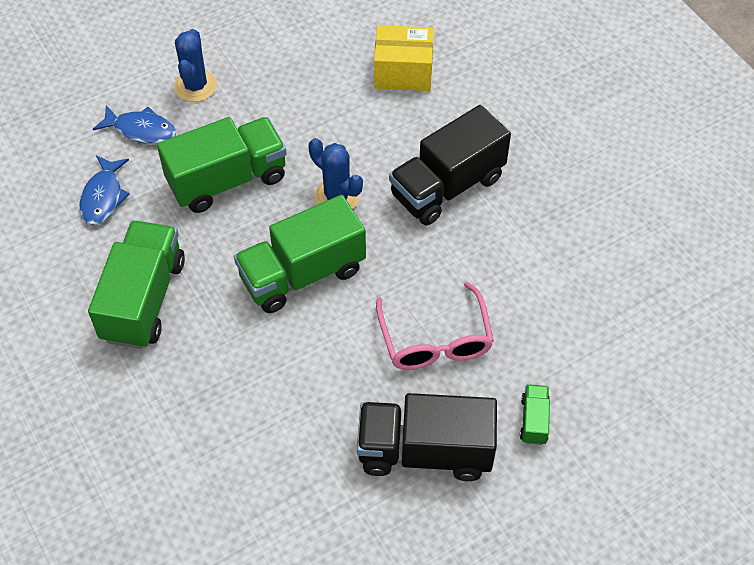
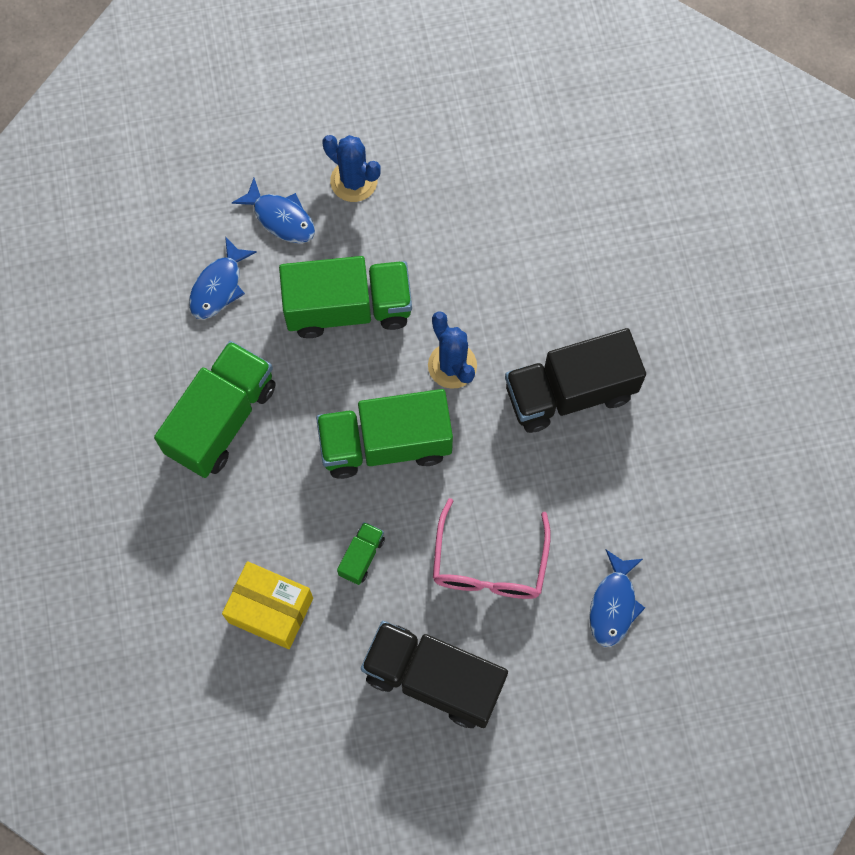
camera: 20 degrees right, 15 degrees up
blue cactus [174,29,217,102] -> blue cactus turned 75 degrees counterclockwise [322,135,381,202]
yellow box [374,25,434,91] -> yellow box moved to [222,561,313,649]
green truck [520,384,550,445] -> green truck moved to [337,522,385,585]
none -> blue fish [589,550,645,647]

